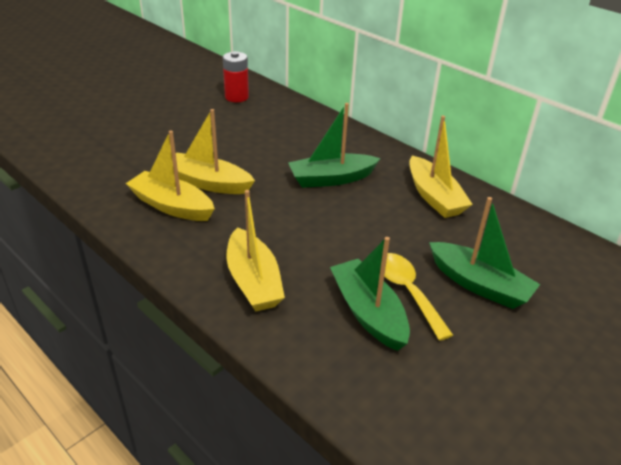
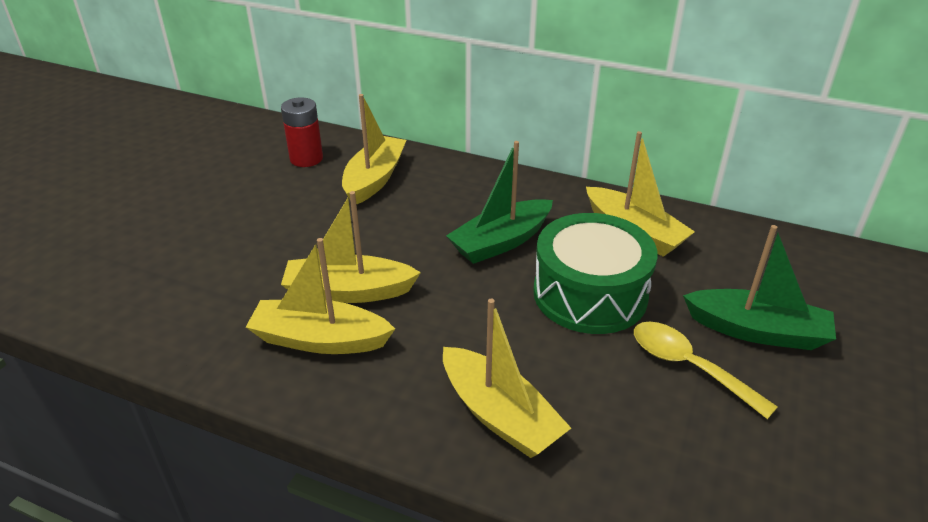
camera: 20 degrees left, 0 degrees up
green boat [330,237,410,351] -> none
none -> yellow boat [342,94,407,205]
none -> green drum [533,213,658,334]

